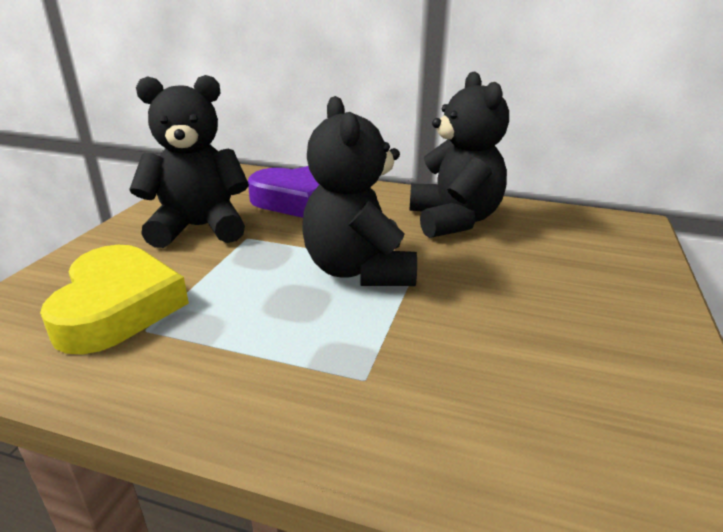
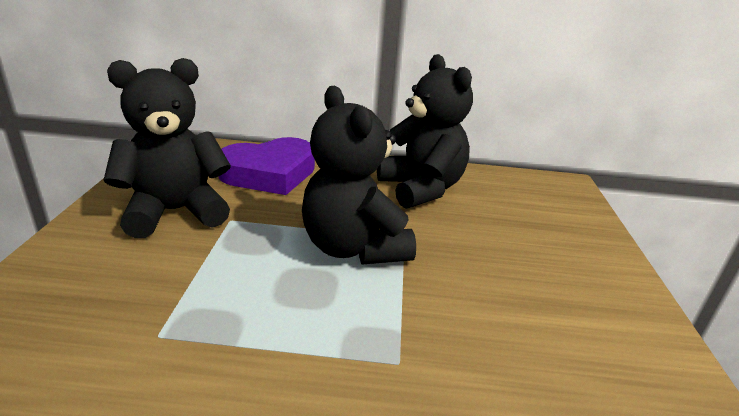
camera: 15 degrees left, 0 degrees up
yellow heart [40,245,189,354] -> none

